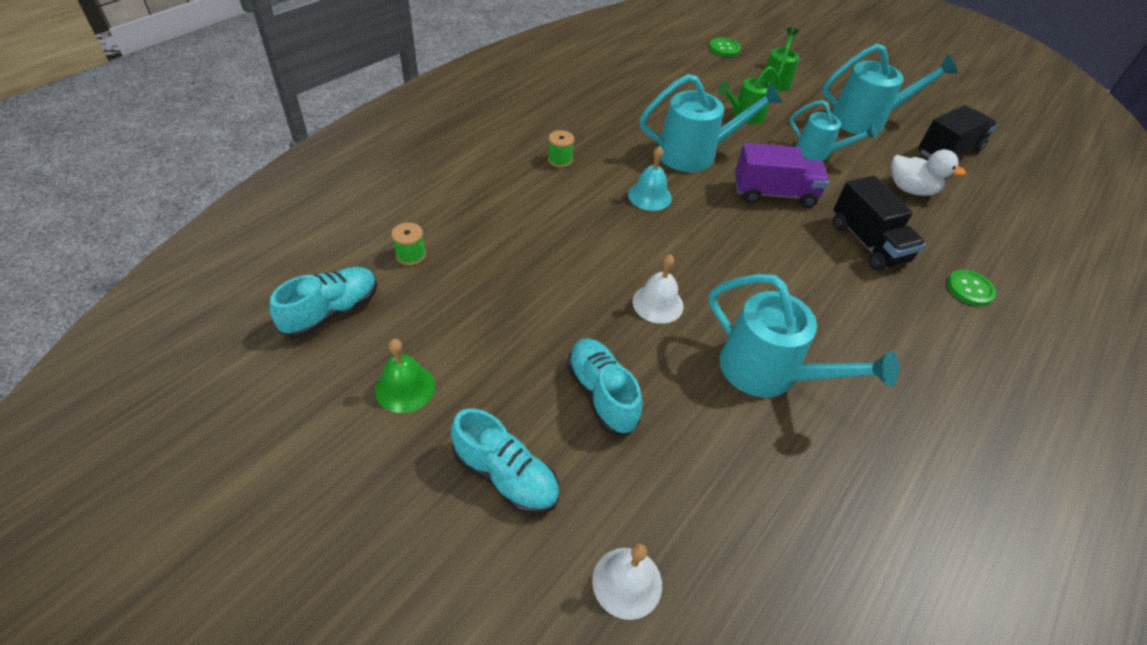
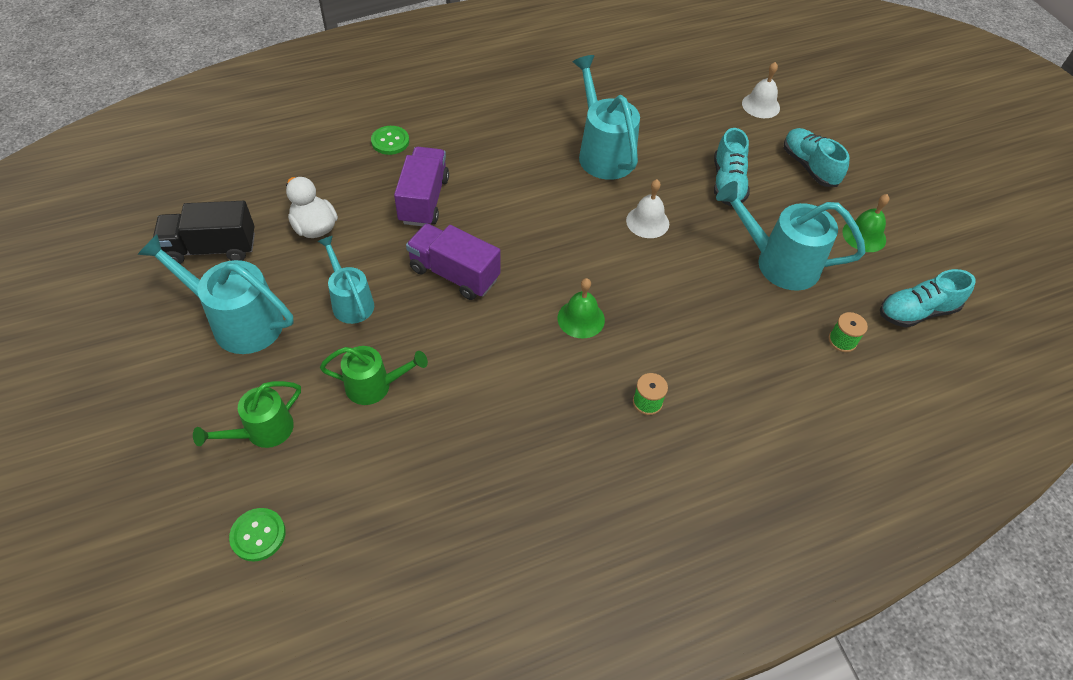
camera: 150 degrees left, 5 degrees up
turquoise bell [628,146,672,211] -> green bell [557,278,605,338]
turquoise watering can [640,74,783,172] -> turquoise watering can moved to [716,181,865,291]
black truck [833,175,926,271] -> purple truck [394,147,449,226]

